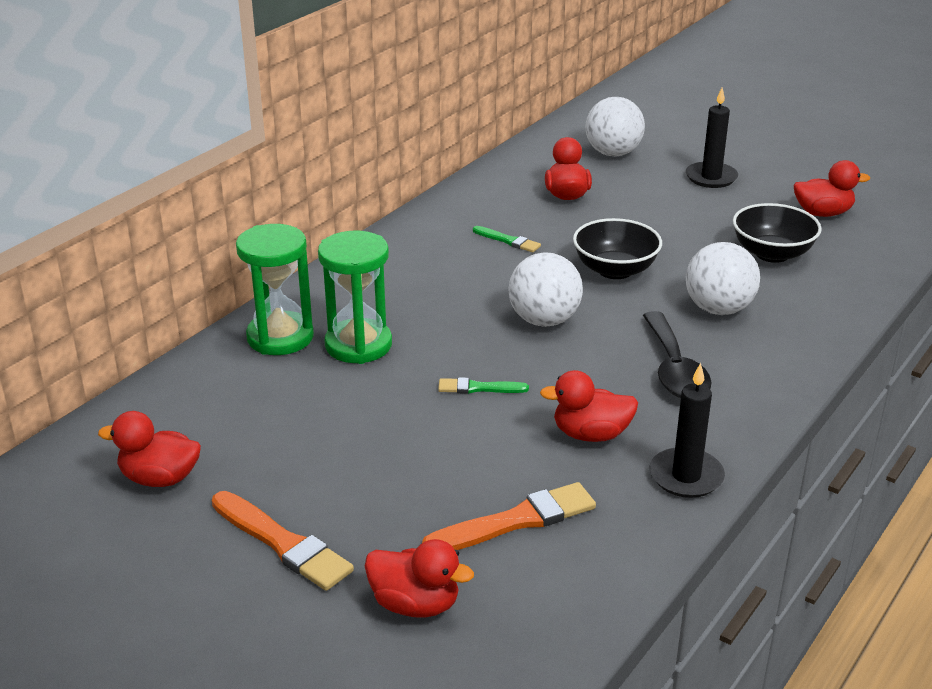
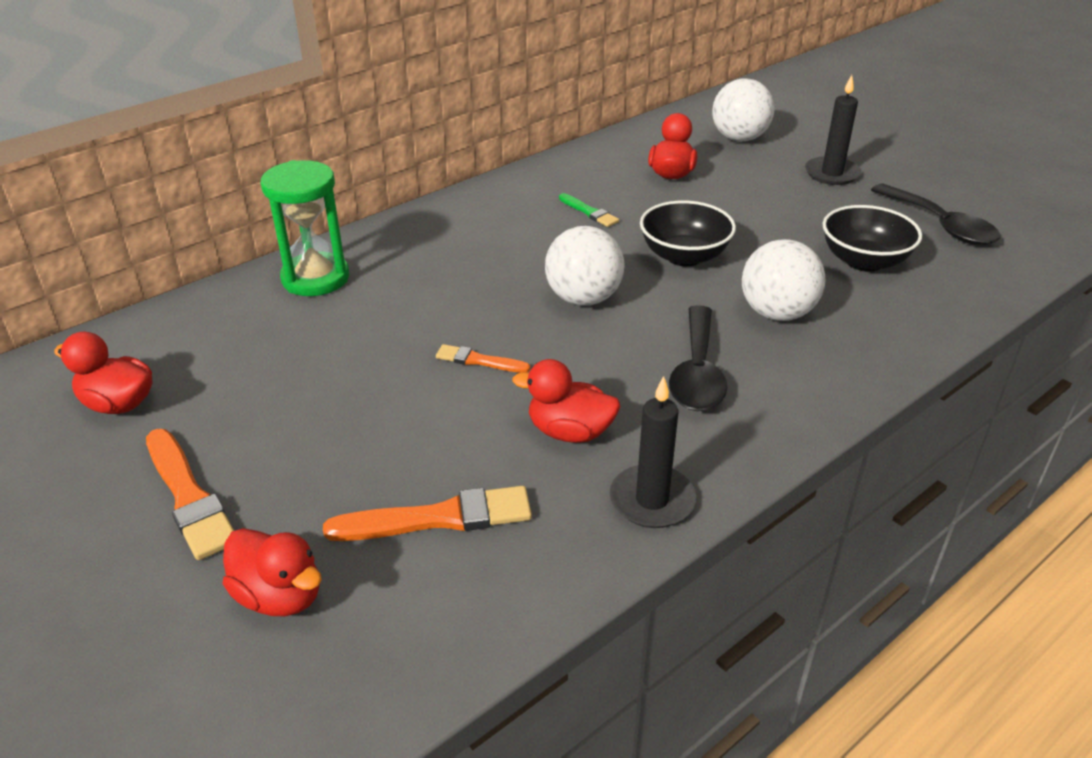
camera: 15 degrees right, 5 degrees up
green hourglass [318,231,392,364] -> none
green brush [438,377,529,394] -> orange brush [436,344,530,373]
red duck [794,160,870,217] -> black spoon [871,184,1000,245]

